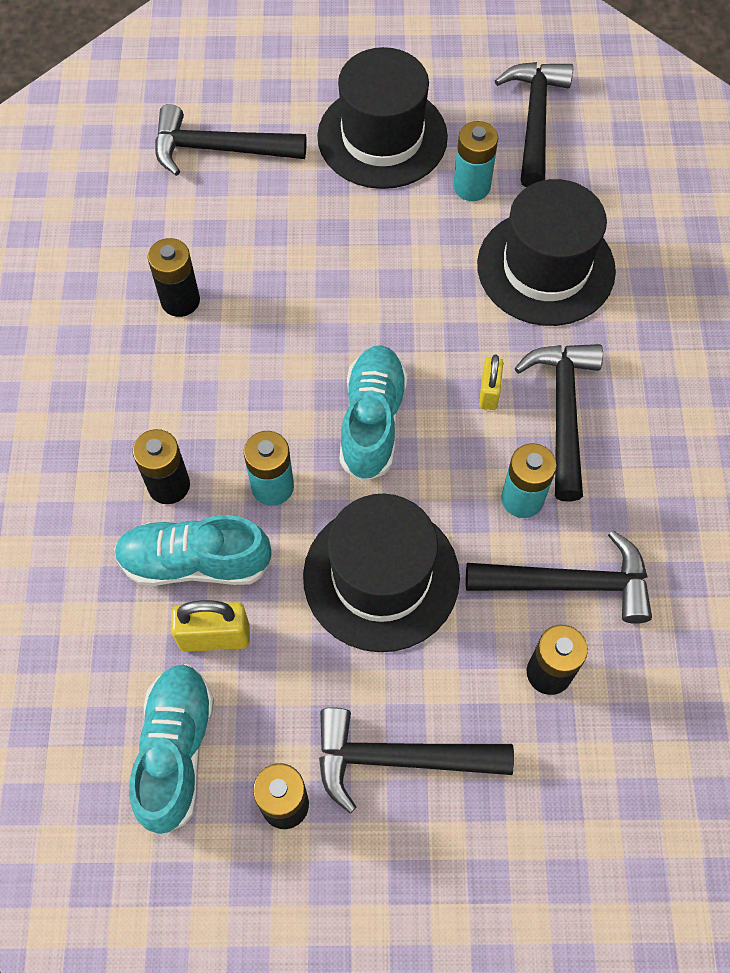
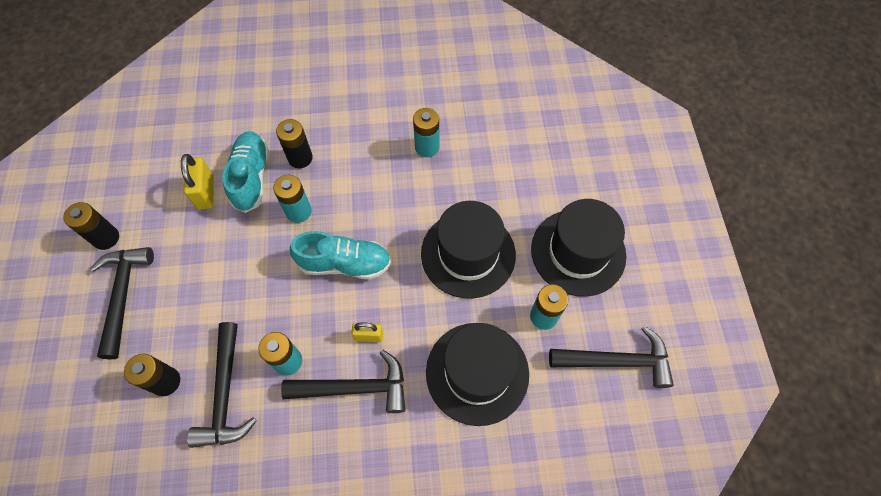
camera: 85 degrees right, 0 degrees up
turquoise shoe [129,664,214,835] -> none
black battery [148,238,200,317] -> turquoise battery [413,108,439,157]
black hammer [155,104,307,176] -> none
black hat [303,494,460,652] -> black hat moved to [421,201,516,299]

